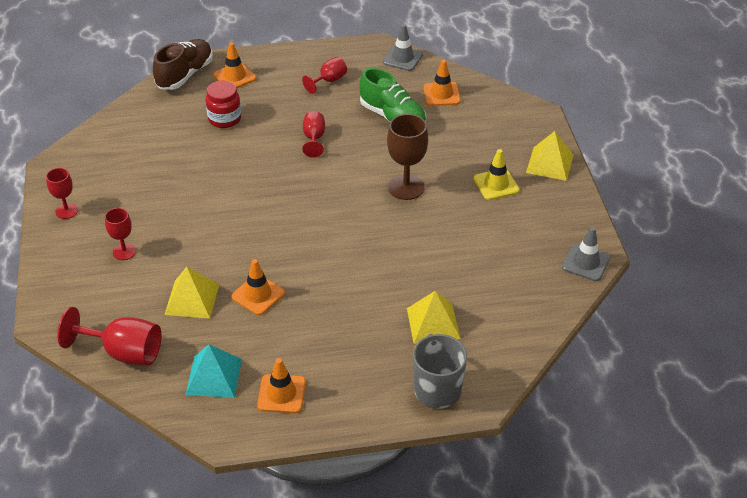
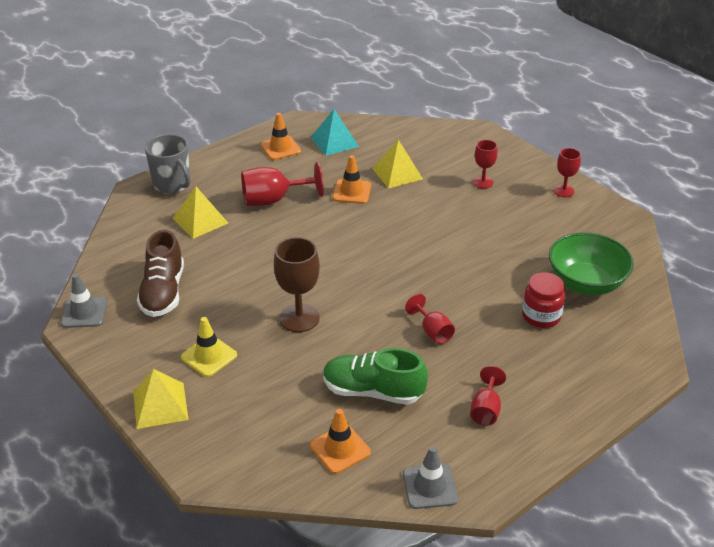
camera: 150 degrees right, 5 degrees down
red goblet [57,307,161,366] -> red goblet moved to [241,162,324,206]
brown shoe [153,39,213,90] -> brown shoe moved to [137,230,184,317]
orange traffic cone [213,42,256,88] -> none
none -> green bowl [549,232,634,295]

